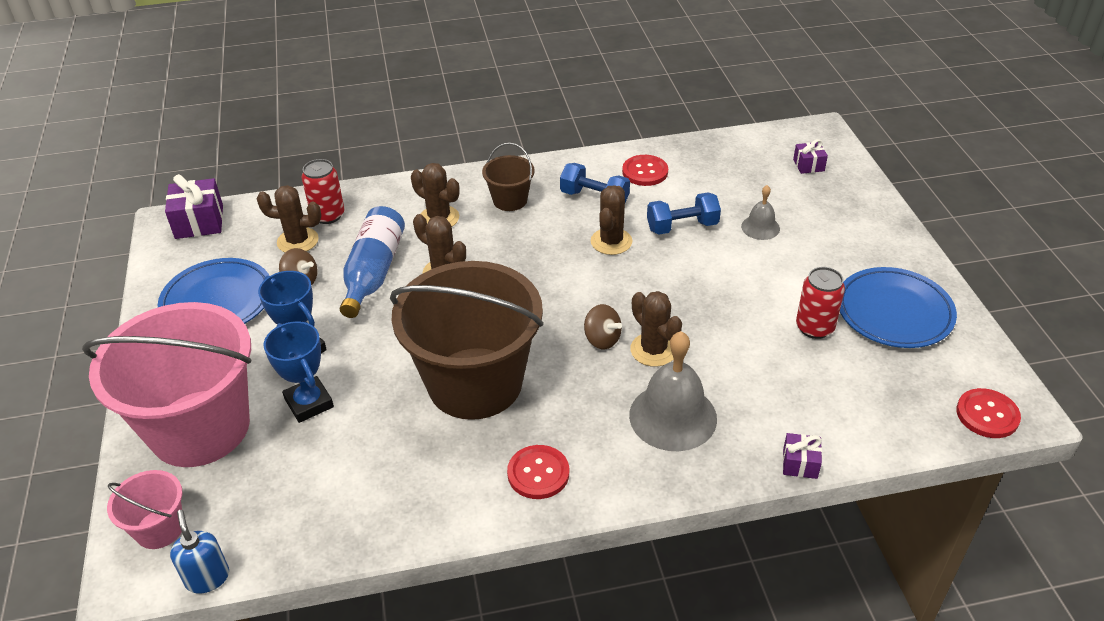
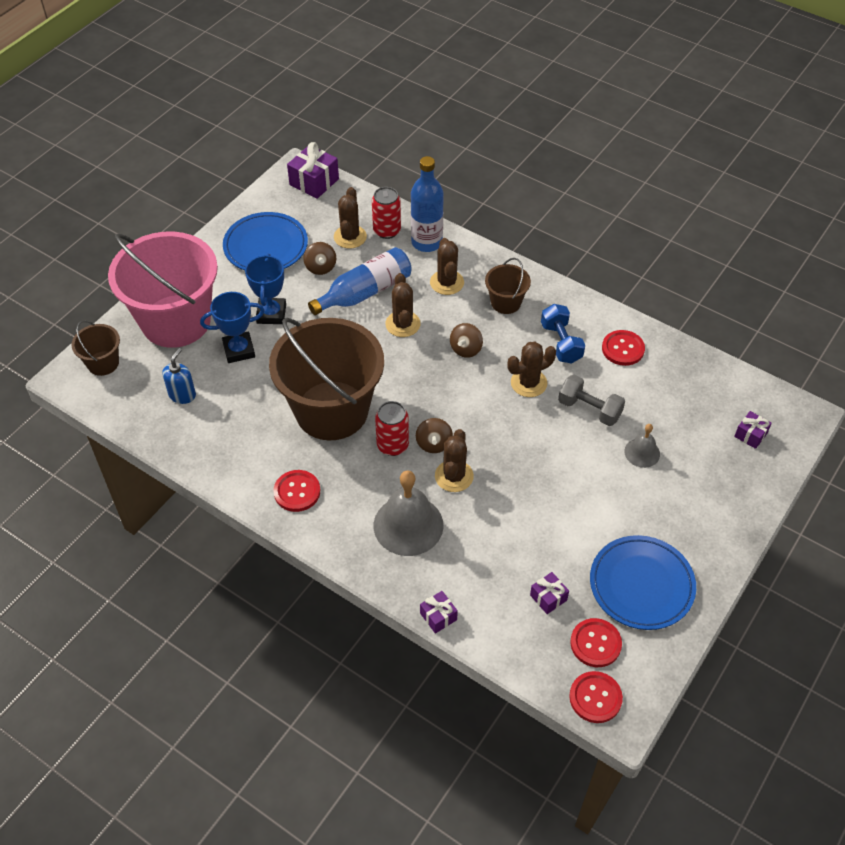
camera: 45 degrees right, 10 degrees up
pink bucket [107,470,183,549] -> brown bucket [71,320,120,376]
blue soap dispenser [170,510,229,594] -> blue soap dispenser moved to [162,348,196,404]
brown cactus [257,185,321,252] -> brown cactus turned 45 degrees clockwise [334,187,367,248]
blue trophy [263,321,334,423] -> blue trophy turned 60 degrees clockwise [200,292,265,363]
blue dumbbell [647,192,721,235] -> grey dumbbell [558,375,625,426]
red can [796,267,845,339] -> red can moved to [375,401,409,456]
none -> blue bottle [411,156,444,252]
none -> brown spinning top [450,323,483,358]
none -> purple gift [530,572,569,614]
none -> red button [570,618,622,667]

